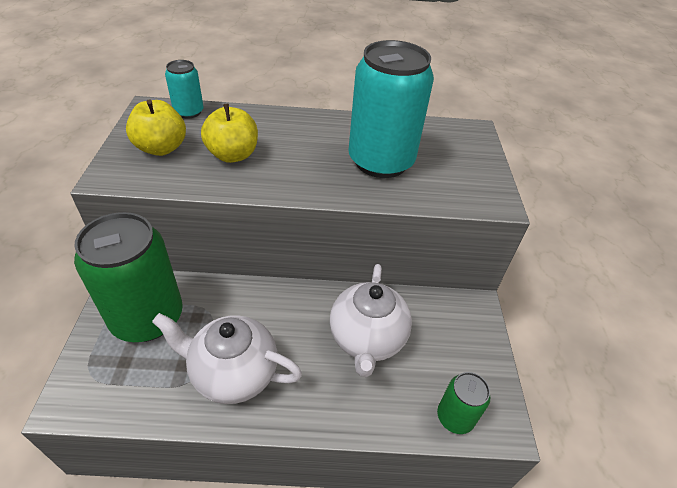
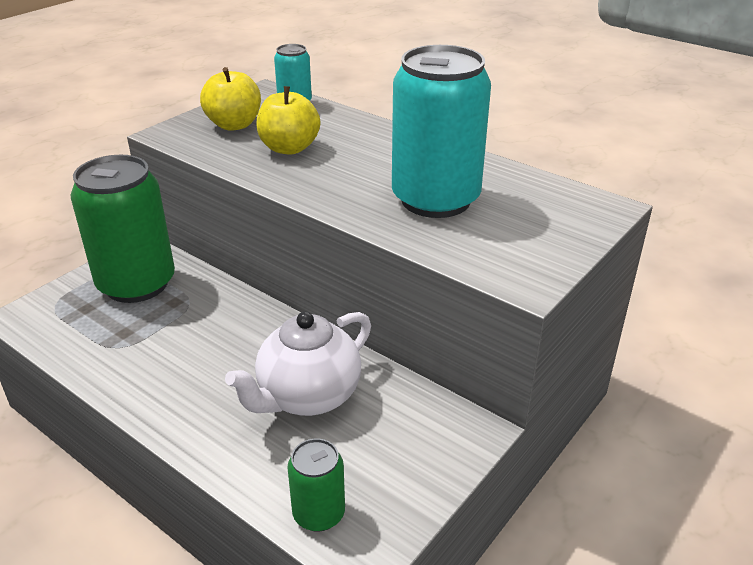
camera: 40 degrees right, 10 degrees down
white teapot [152,313,302,404] -> none

